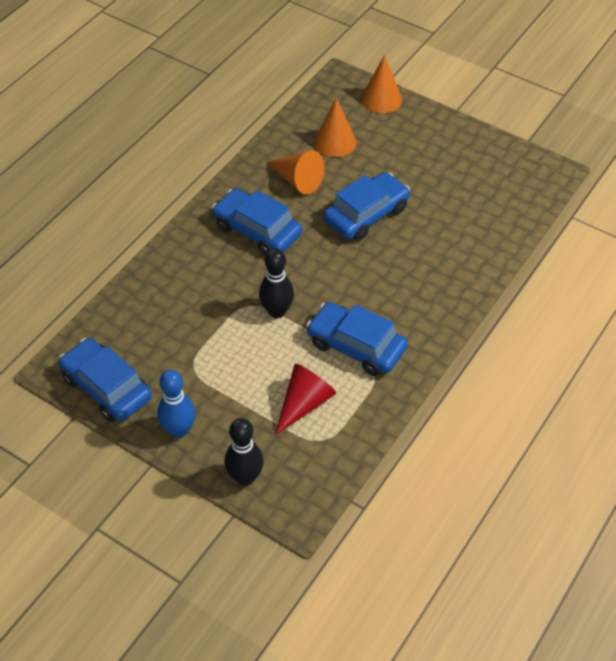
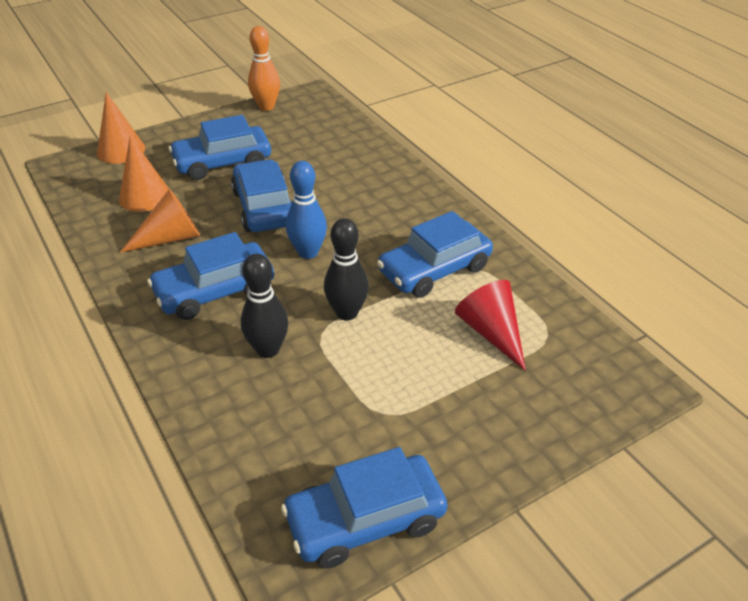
camera: 65 degrees left, 10 degrees down
blue bowling pin [157,370,196,438] -> blue bowling pin moved to [286,161,327,259]
black bowling pin [224,418,264,486] -> black bowling pin moved to [241,254,288,358]
none -> blue car [169,115,271,180]
none -> orange bowling pin [248,26,280,111]

